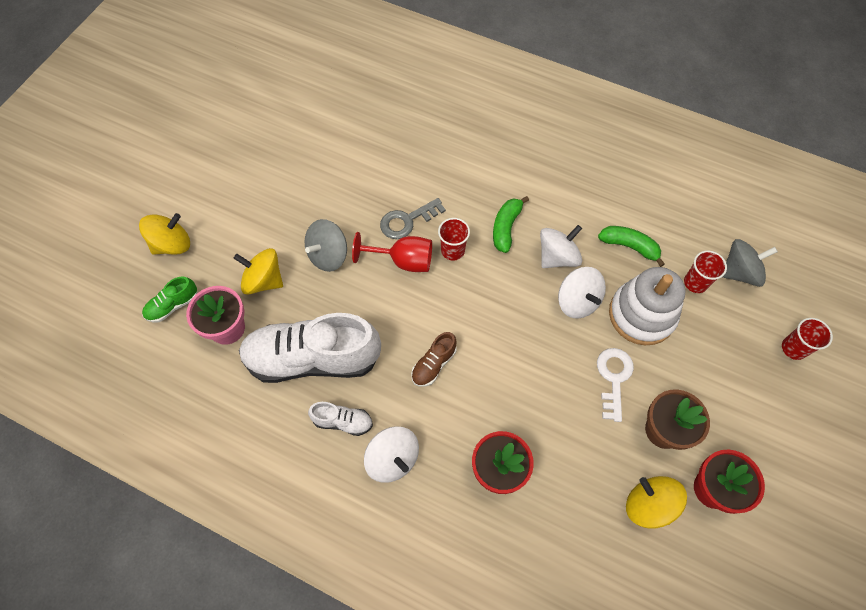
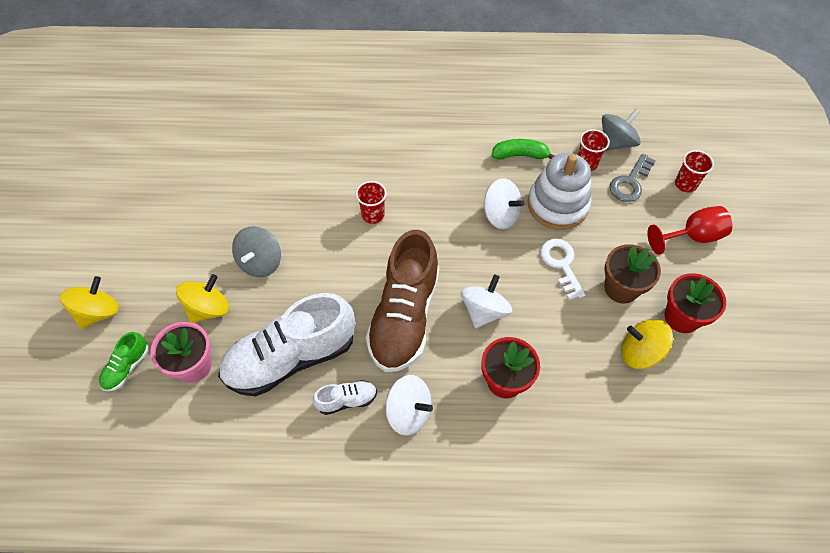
camera: 25 degrees left, 5 degrees down
yellow spinning top [233,248,283,295] -> yellow spinning top turned 135 degrees clockwise [176,274,229,323]
red goblet [352,232,432,272] -> red goblet moved to [647,206,732,255]
grey key [380,198,446,239] -> grey key moved to [610,154,656,202]
brown shoe [411,332,457,387] -> brown shoe [366,230,439,372], size x2.29
green banana [493,196,529,253] -> none
white spinning top [540,225,582,268] -> white spinning top moved to [461,274,512,328]

